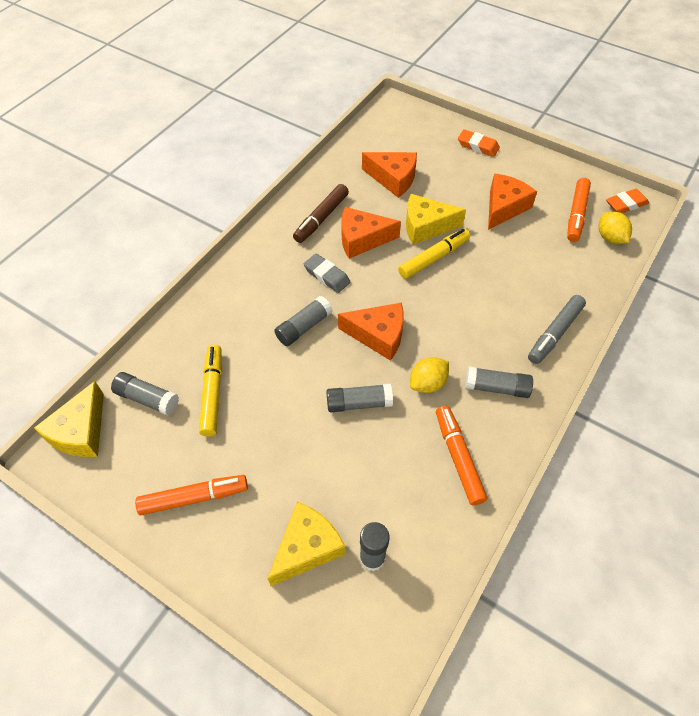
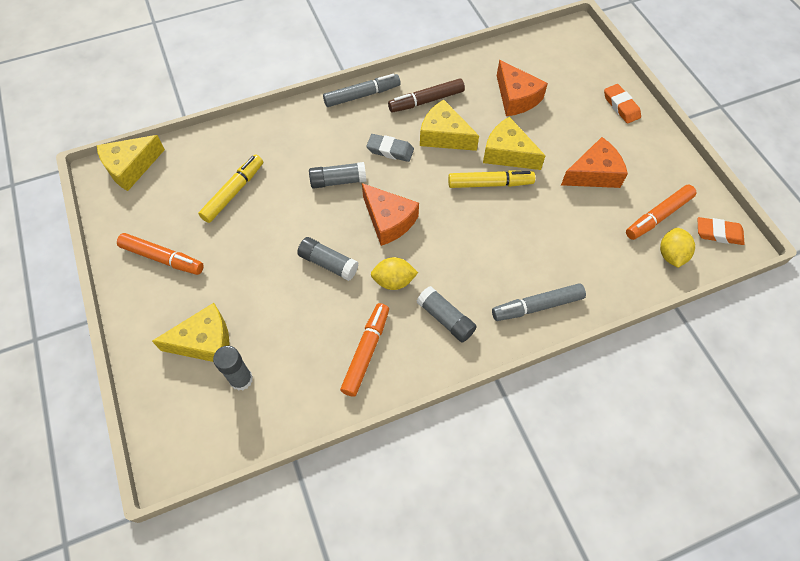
camera: 35 degrees right, 5 degrees up
grey glue stick [111,372,179,416] -> none
grey eraser [304,254,350,293] -> grey eraser turned 60 degrees counterclockwise [366,134,414,162]
orange cheese [341,207,401,259] -> yellow cheese [420,100,479,151]
none -> grey marker [323,74,401,107]

